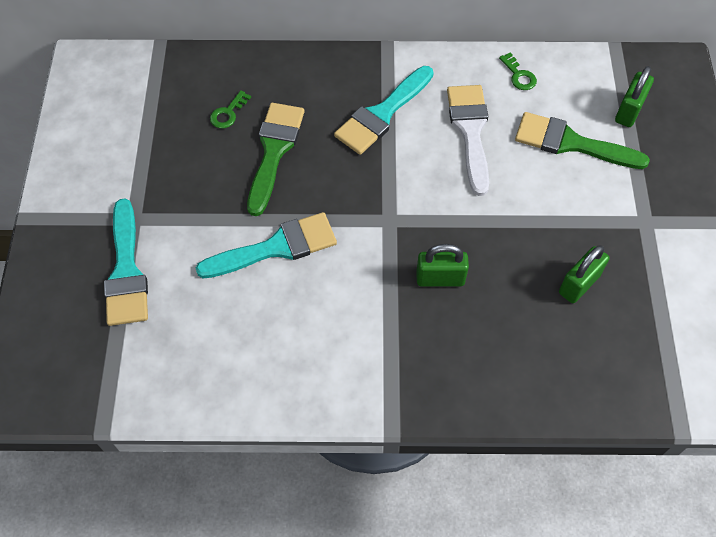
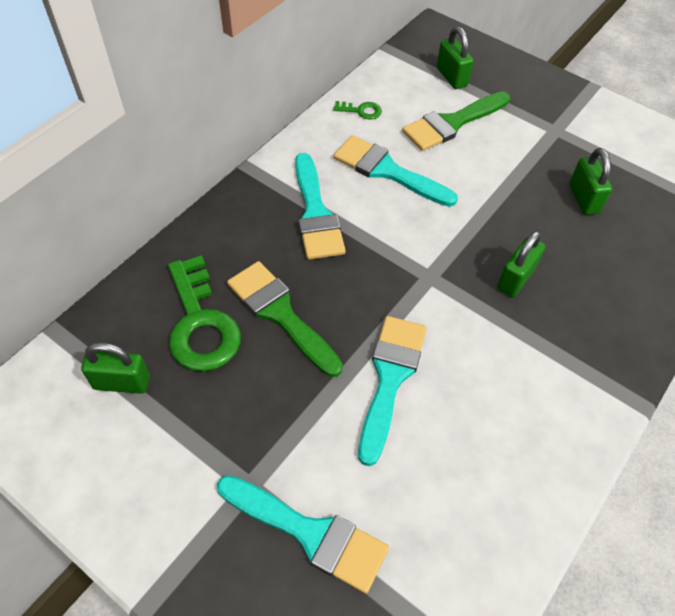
camera: 55 degrees left, 5 degrees down
green key [210,90,251,128] -> green key [168,255,241,371], size x2.25
white brush [447,85,489,196] -> turquoise brush [334,135,458,207]
none -> green padlock [81,342,150,394]

